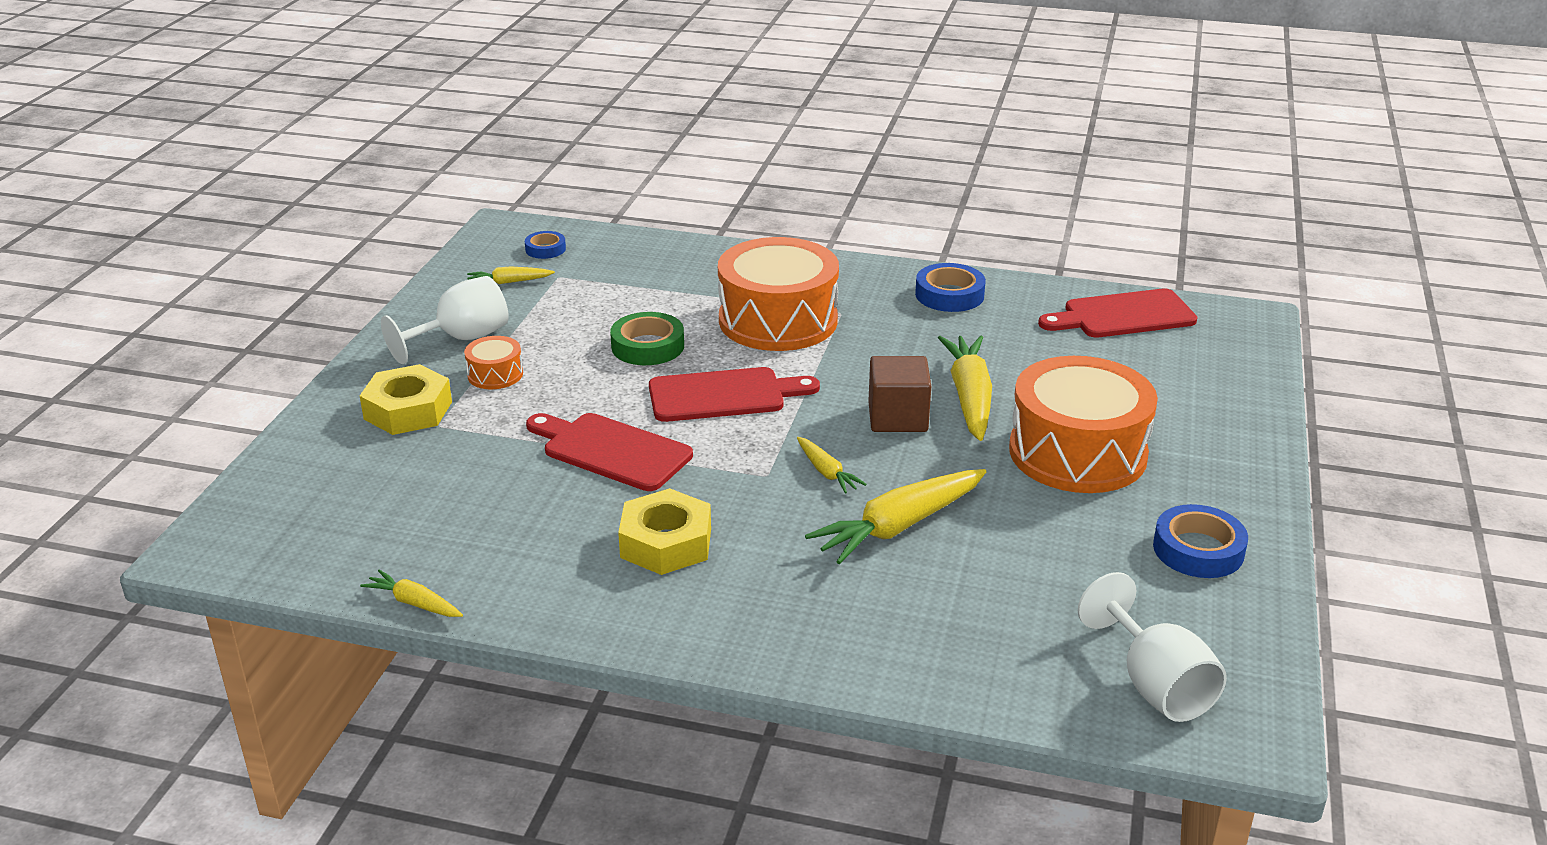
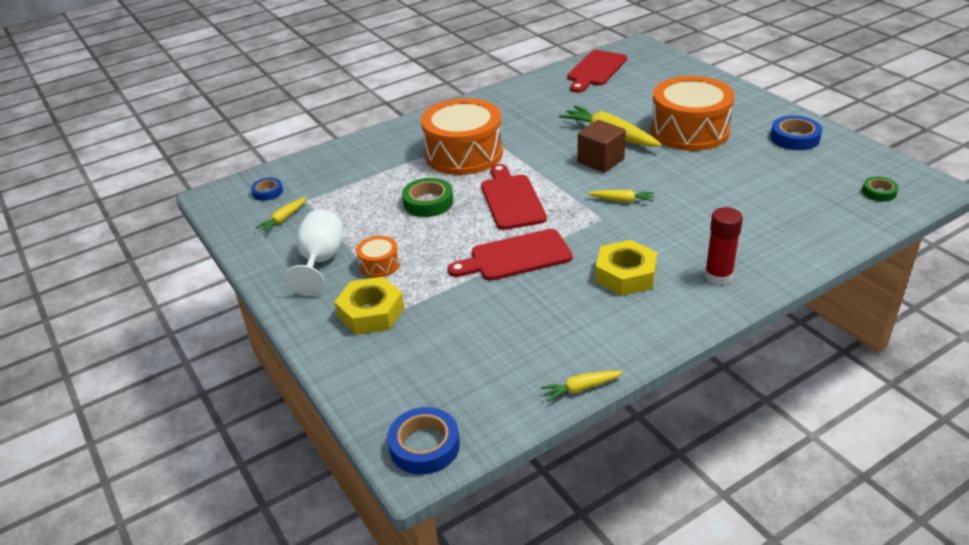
camera: 45 degrees left, 5 degrees up
red cutting board [649,367,820,422] -> red cutting board turned 45 degrees counterclockwise [481,164,547,230]
yellow carrot [805,469,986,564] -> none
blue tape [915,263,986,312] -> blue tape moved to [387,407,460,475]
white goblet [1078,572,1227,722] -> green tape [862,177,899,201]
none -> red glue stick [705,207,743,285]

